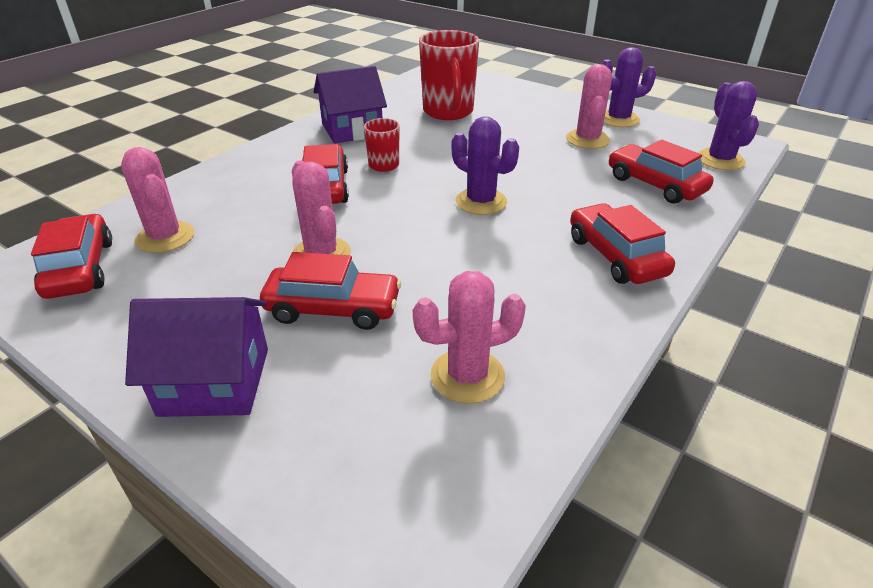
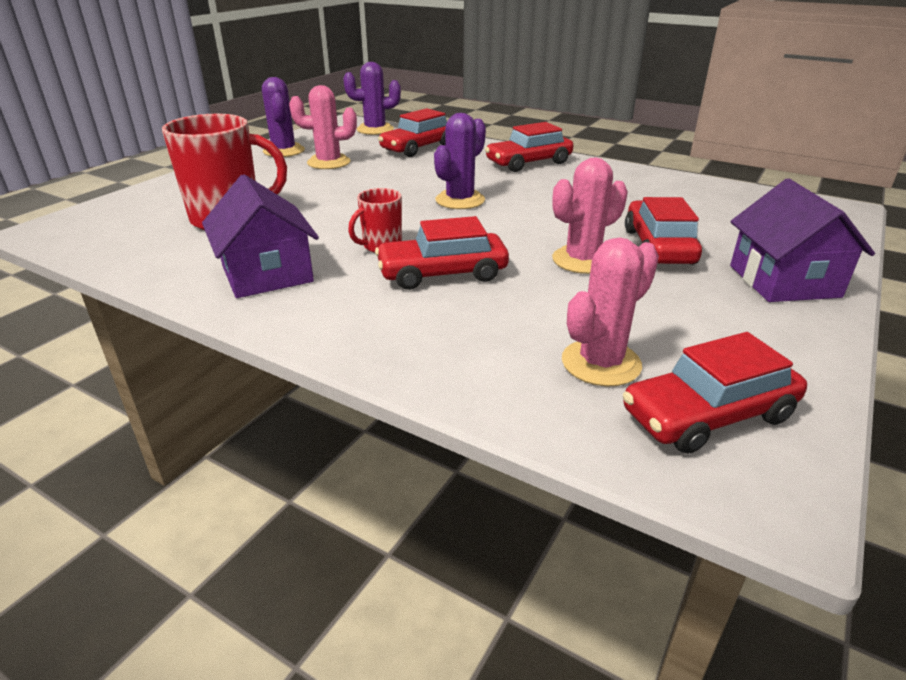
camera: 95 degrees left, 5 degrees down
pink cactus [413,271,526,404] -> none

